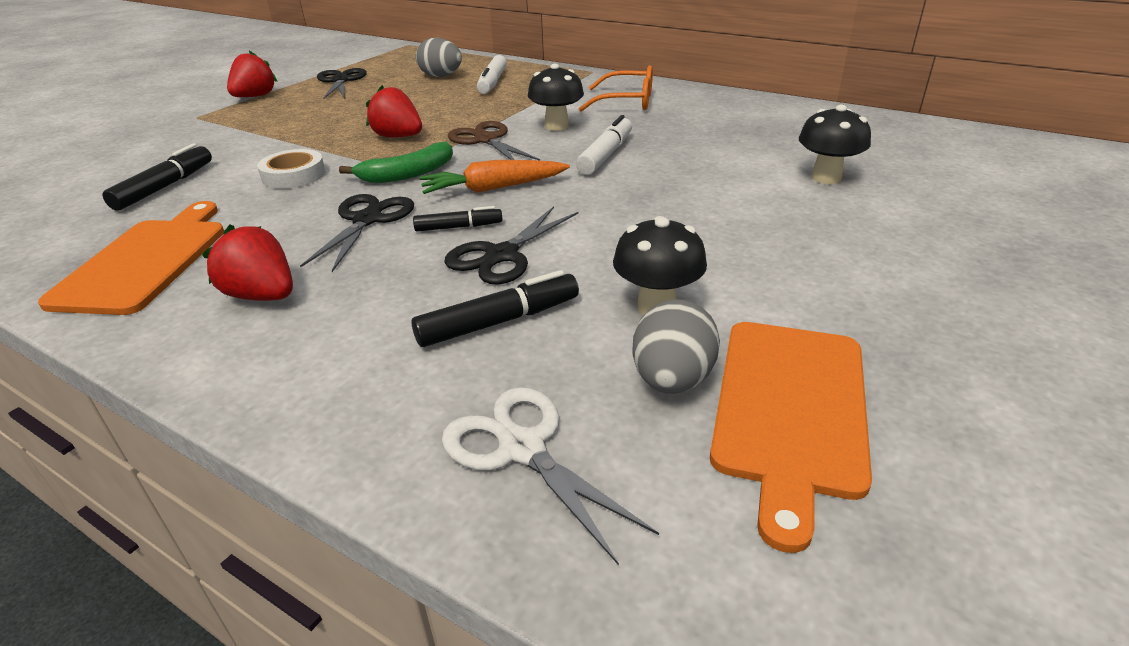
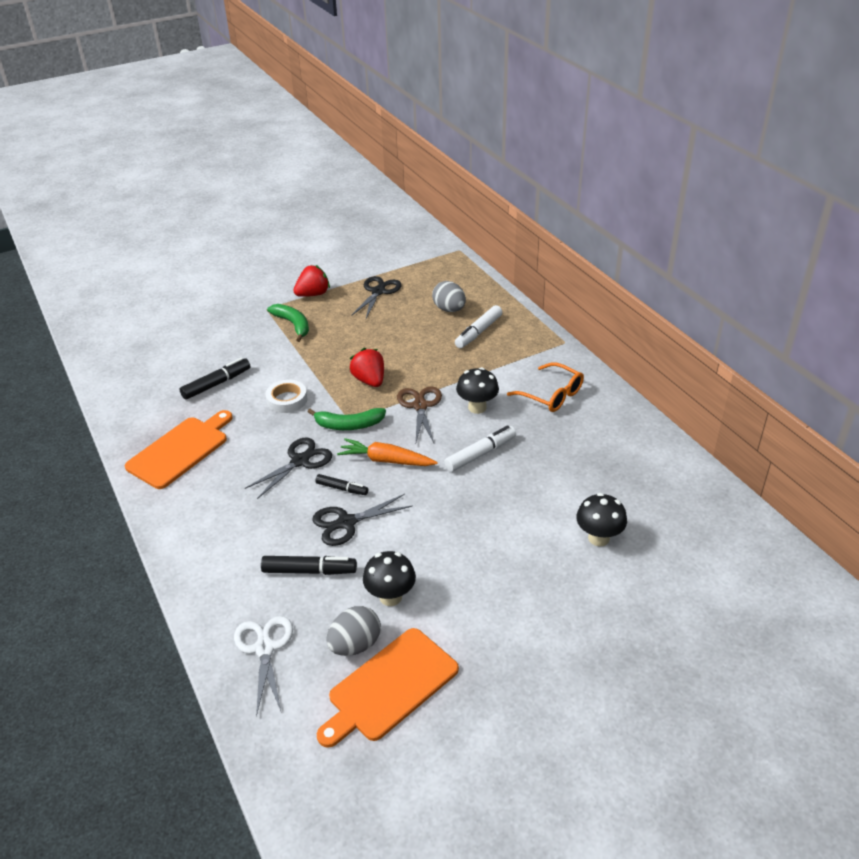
camera: 30 degrees right, 5 degrees up
red strawberry [202,225,293,301] -> none
none -> green banana [267,304,309,342]

